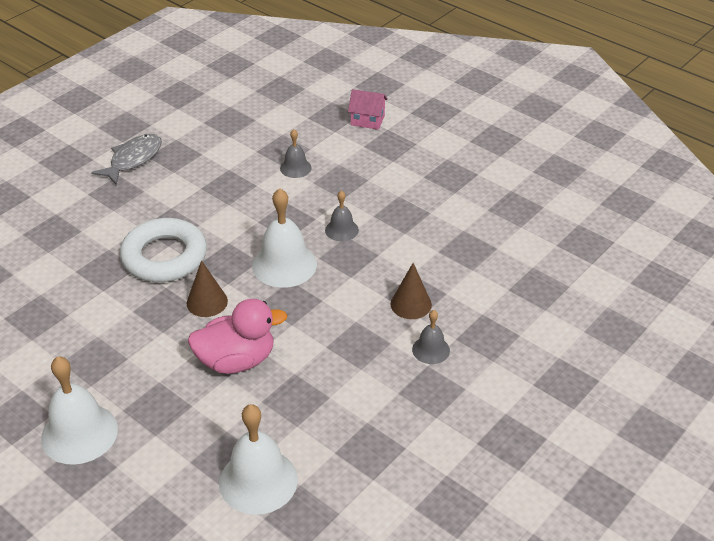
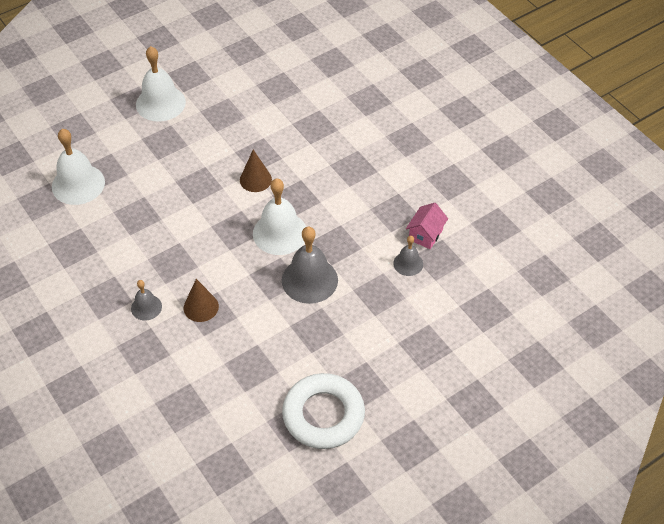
camera: 105 degrees right, 10 degrees up
grey fish [91,134,162,185] -> none
white ring [120,218,207,282] -> white ring moved to [282,373,365,449]
pink duck [188,299,287,374] -> none
grey bell [325,190,359,241] -> grey bell [282,227,338,304], size x1.86
pink house [348,89,388,130] -> pink house moved to [406,203,448,249]

